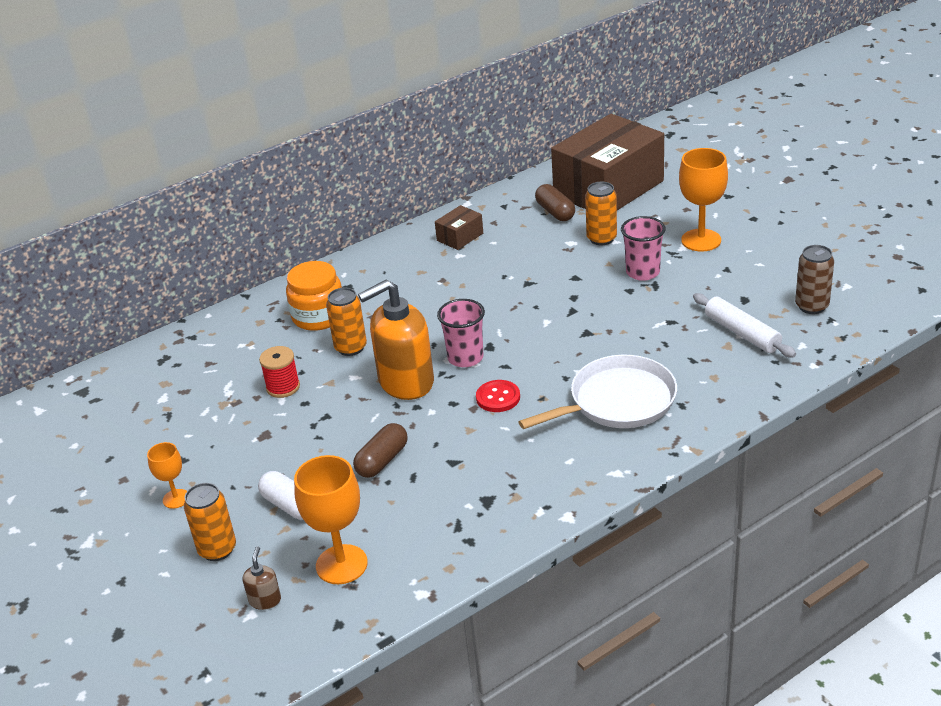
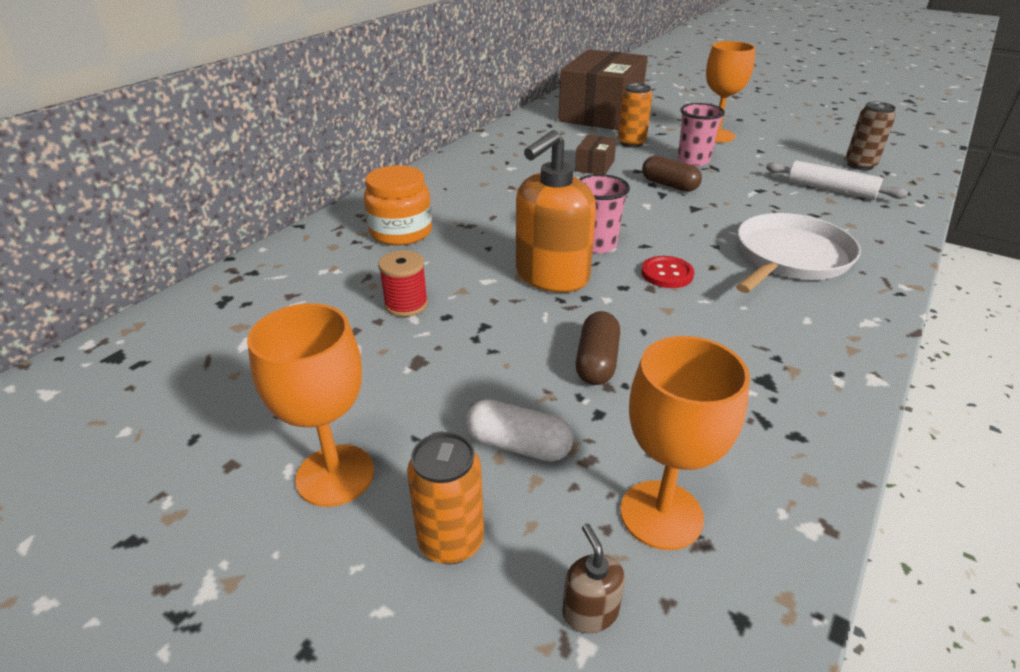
camera: 25 degrees left, 0 degrees up
orange goblet [147,442,187,509] -> orange goblet [247,303,374,507], size x1.80
orange can [326,288,367,356] -> none
brown box [435,205,483,250] -> brown box moved to [575,135,617,174]
brown capsule [535,184,575,221] -> brown capsule moved to [642,156,702,192]

